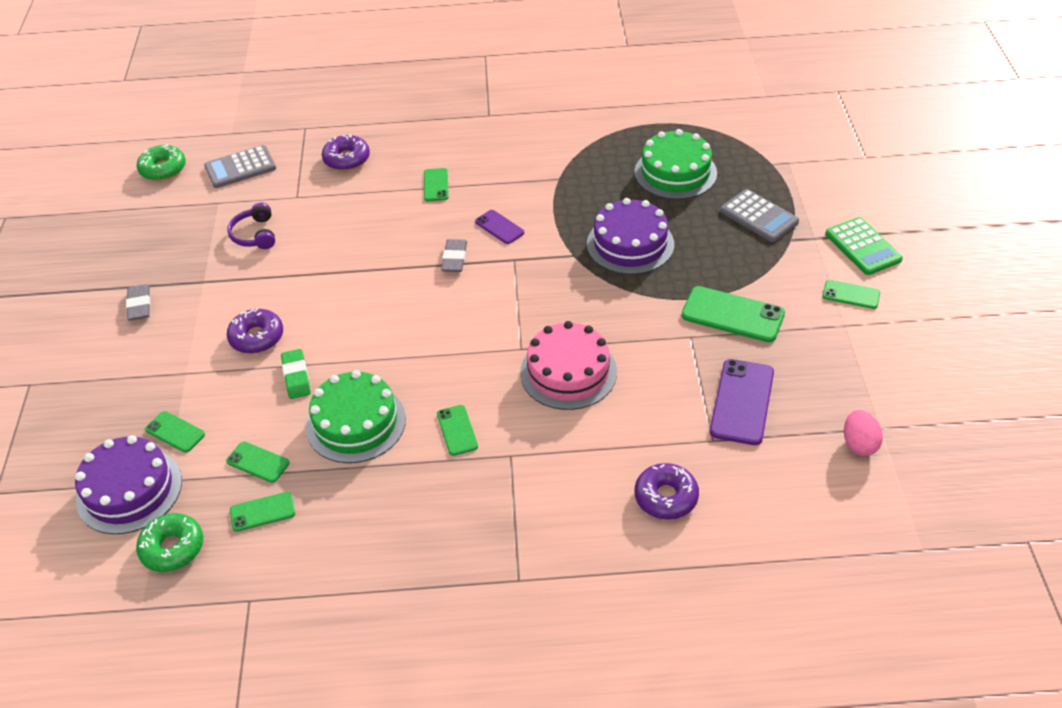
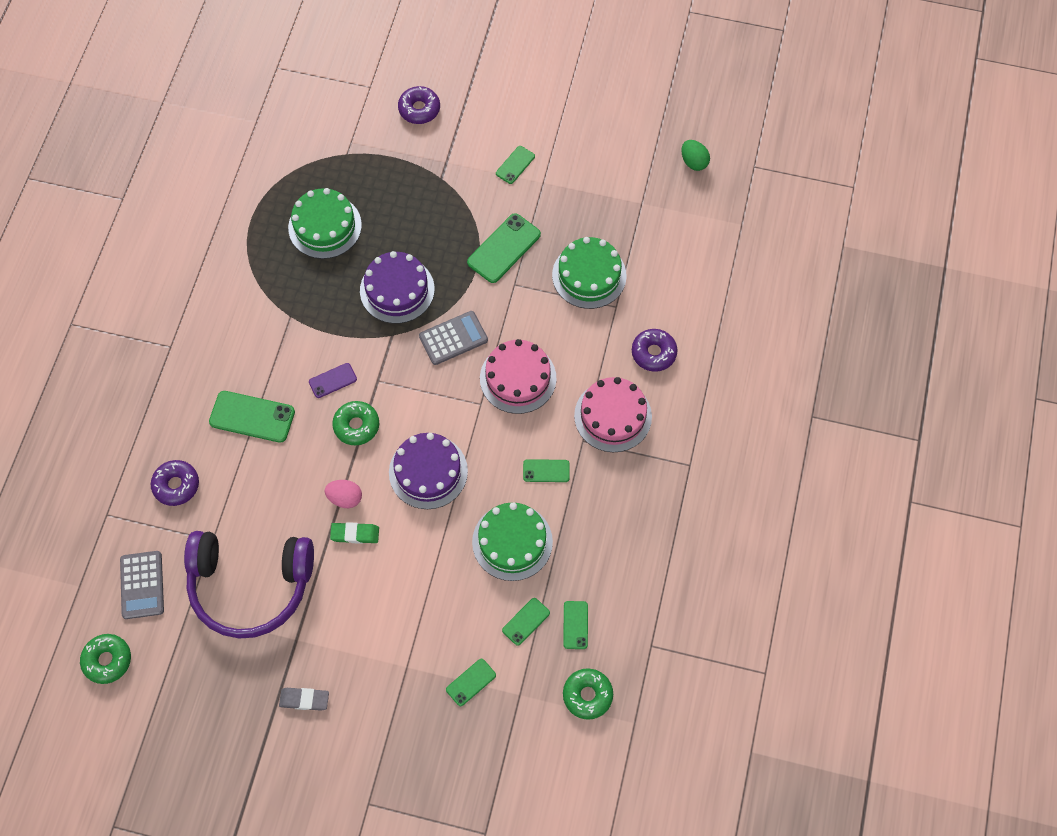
camera: 75 degrees left, 20 degrees up
purple cake [75,435,182,534] -> purple cake moved to [389,433,468,509]
purple headphones [227,202,275,249] -> purple headphones [184,531,314,639], size x2.42
purple donut [227,309,283,354] -> purple donut moved to [398,86,440,124]
green eraser [281,349,311,399] -> green eraser moved to [330,522,379,544]
green phone [424,168,449,201] -> green phone [209,391,295,443], size x1.76
grey eraser [441,239,467,272] -> green donut [332,401,379,445]
purple phone [710,359,774,445] -> green cake [552,237,627,309]
grey calculator [720,189,799,242] -> grey calculator moved to [419,311,488,365]
green calculator [825,217,903,275] -> none
pink egg [844,410,883,456] -> pink egg moved to [325,480,362,508]
none -> pink cake [574,377,652,452]
none -> green egg [681,140,710,171]

